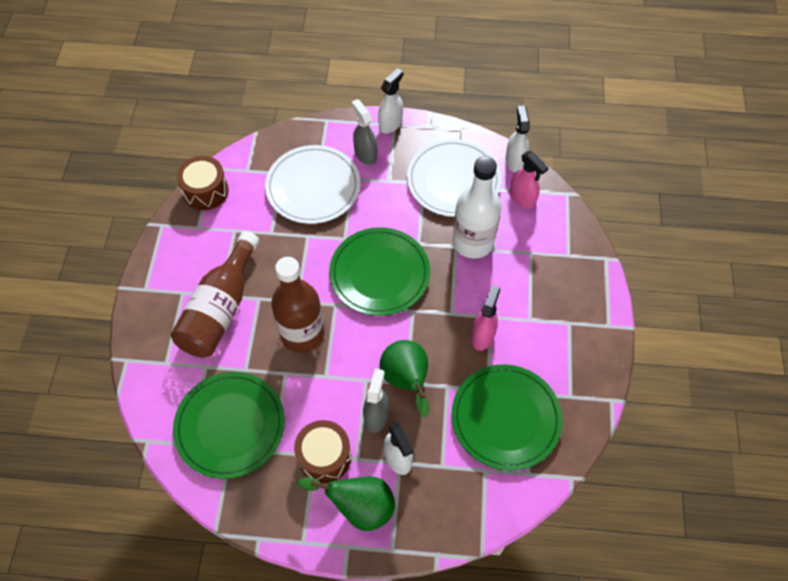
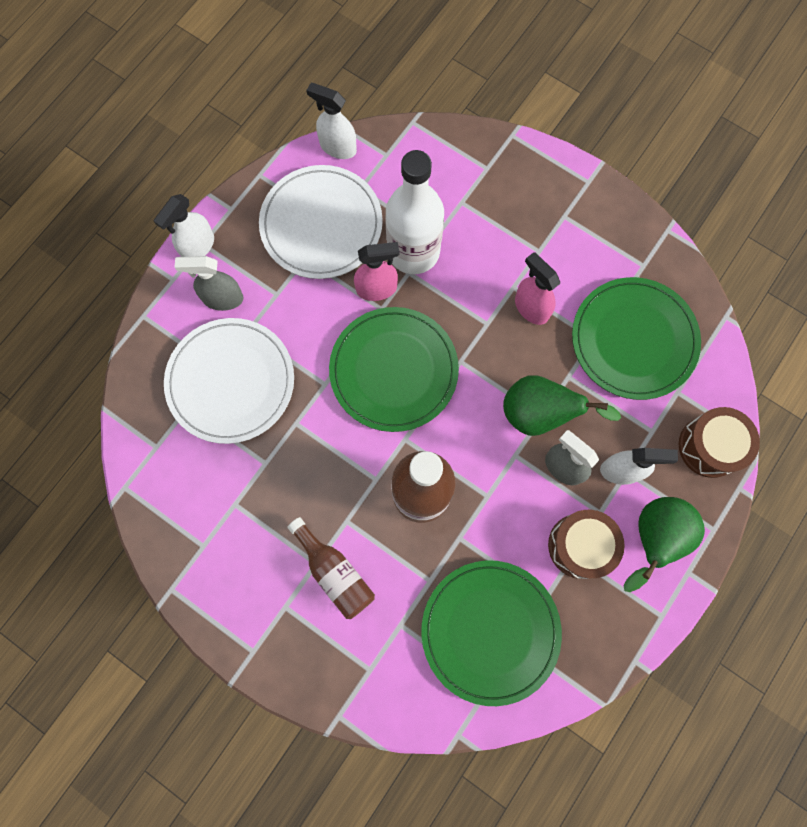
camera: 60 degrees left, 15 degrees up
brown bottle [171,231,259,358] -> brown bottle [287,517,375,619], size x0.61
brown drum [176,156,229,210] -> brown drum moved to [679,407,760,478]
white spray bottle [378,68,403,134] -> white spray bottle turned 120 degrees counterclockwise [154,194,214,257]
pink spray bottle [510,151,549,209] -> pink spray bottle moved to [354,242,399,301]

